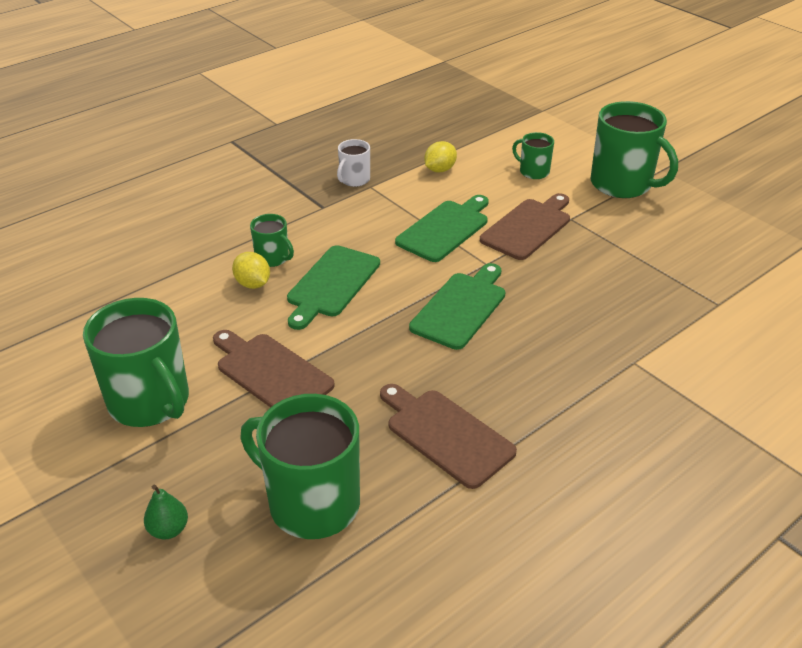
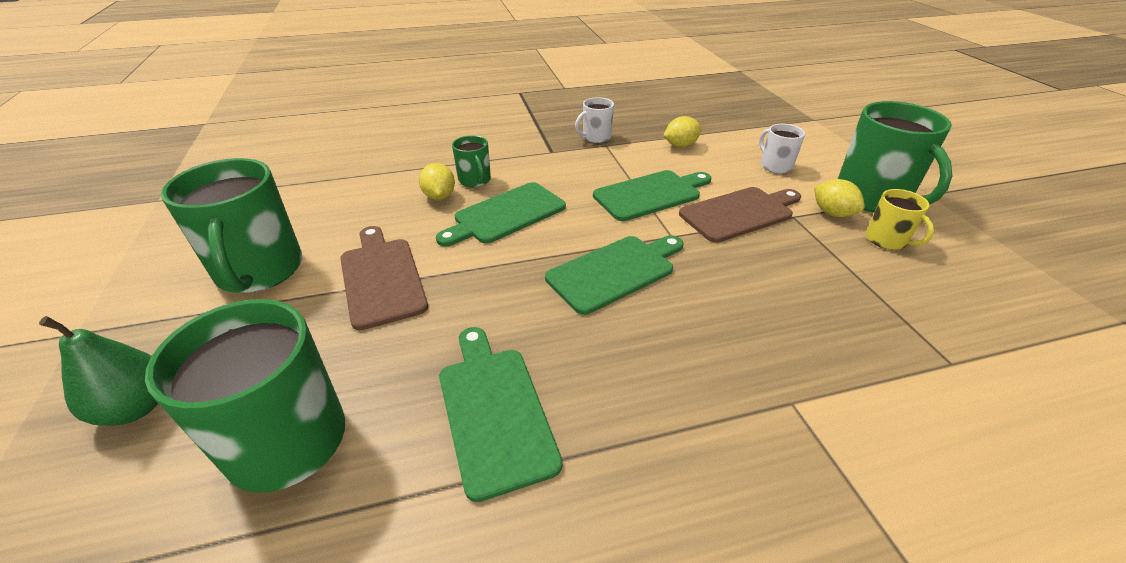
camera: 25 degrees right, 0 degrees up
green pear [144,485,188,539] -> green pear [39,316,158,426], size x1.54
brown cutting board [380,384,517,489] -> green cutting board [439,327,562,502]
green mug [512,132,554,179] -> white mug [759,124,805,174]
none -> yellow lemon [814,179,865,217]
none -> yellow mug [866,189,934,250]

